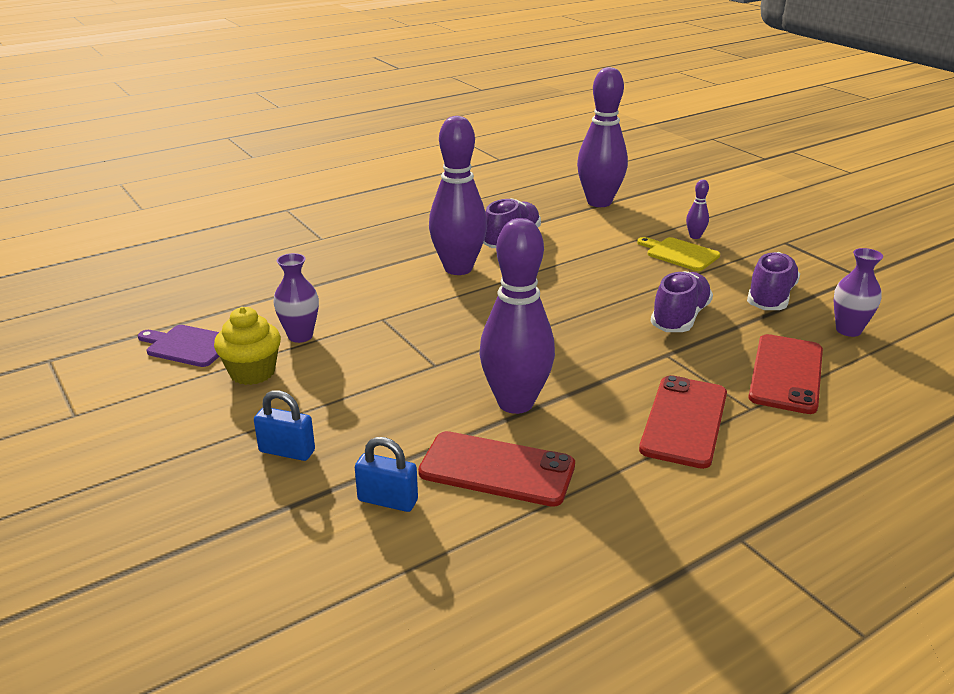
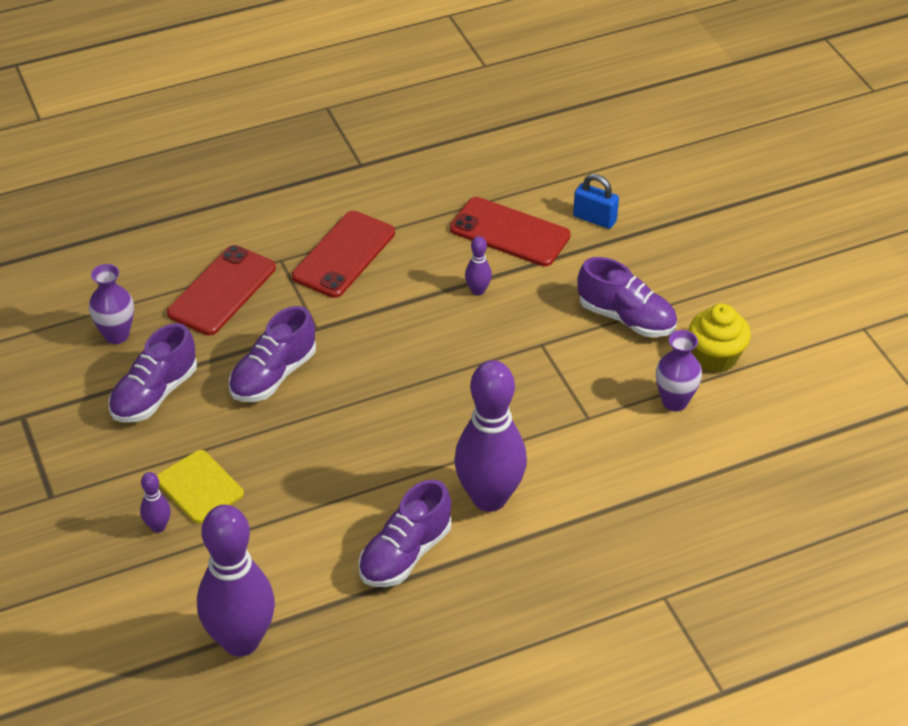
camera: 170 degrees left, 15 degrees up
purple cutting board [138,325,220,367] -> none
blue padlock [254,390,315,461] -> none
purple bowling pin [480,218,555,414] -> purple bowling pin [465,236,492,296], size x0.42
none -> purple shoe [577,257,677,337]

